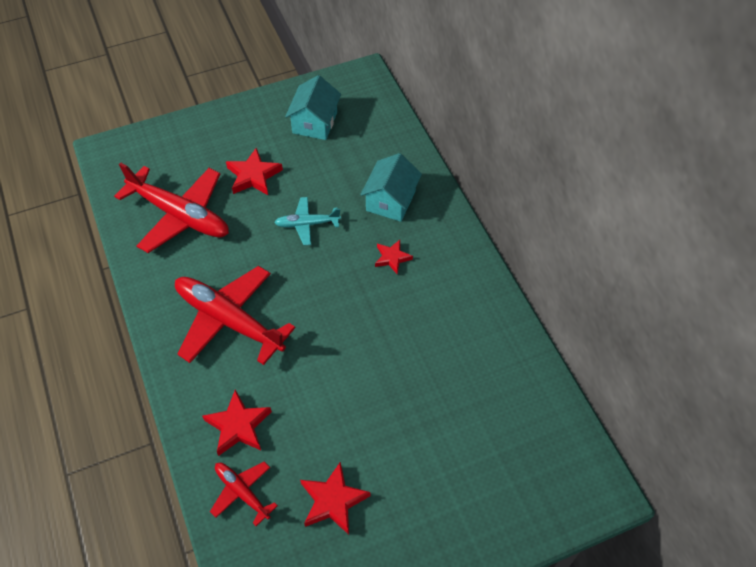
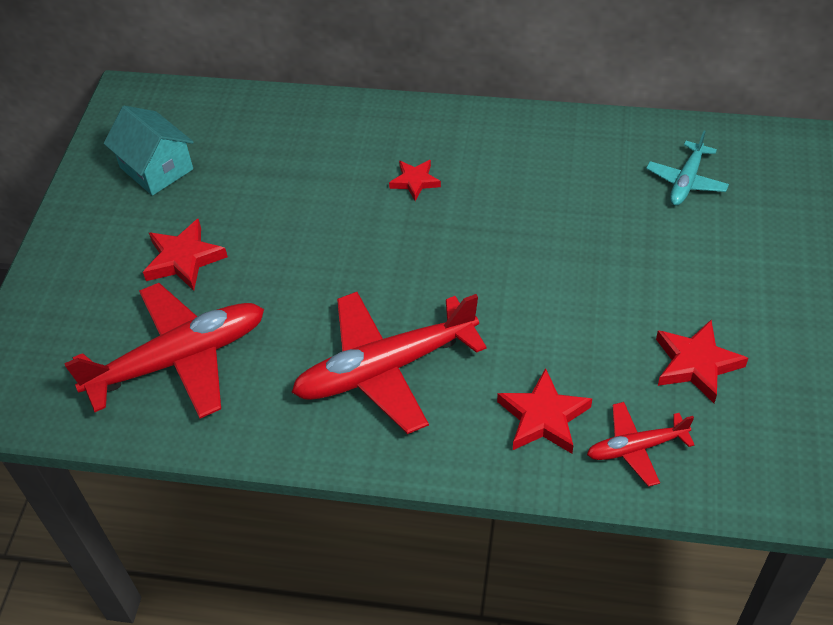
camera: 55 degrees left, 5 degrees down
turquoise plane [274,197,341,245] -> turquoise plane moved to [646,131,729,205]
turquoise house [360,153,422,222] -> none

